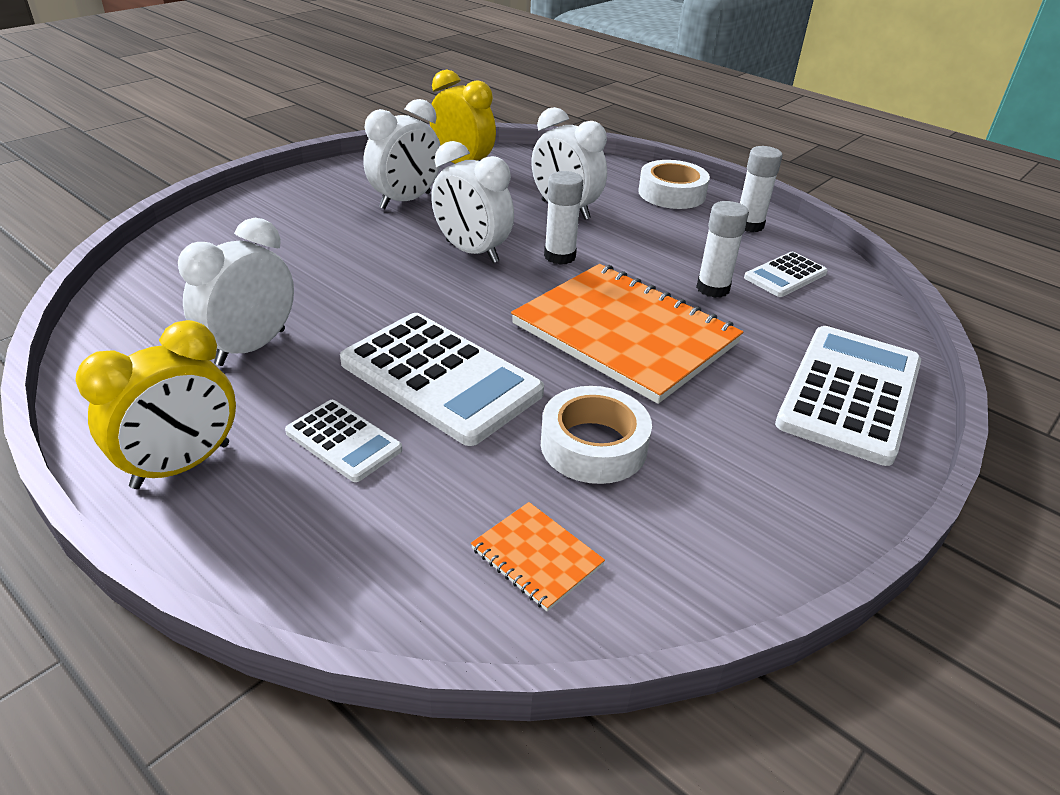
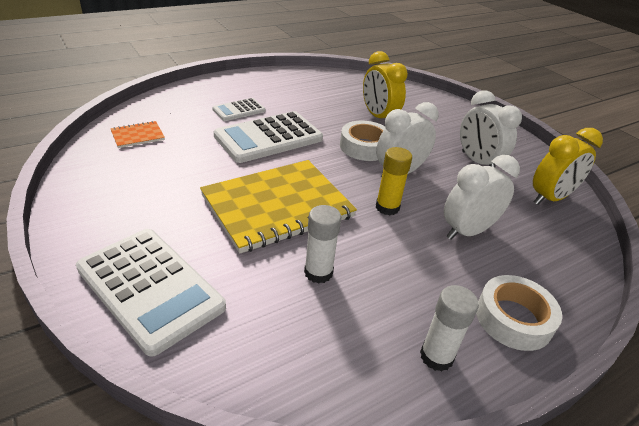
camera: 105 degrees right, 0 degrees up
yellow clock [75,320,236,489] -> yellow clock moved to [363,51,408,118]
white clock [178,218,294,366] -> none
orange notebook [511,264,743,404] -> yellow notebook [200,160,357,253]
white tape [541,386,652,484] -> white tape moved to [340,120,385,161]
white glue stick [544,171,583,265] -> yellow glue stick [376,147,412,215]
white calculator [744,252,828,297] -> none

